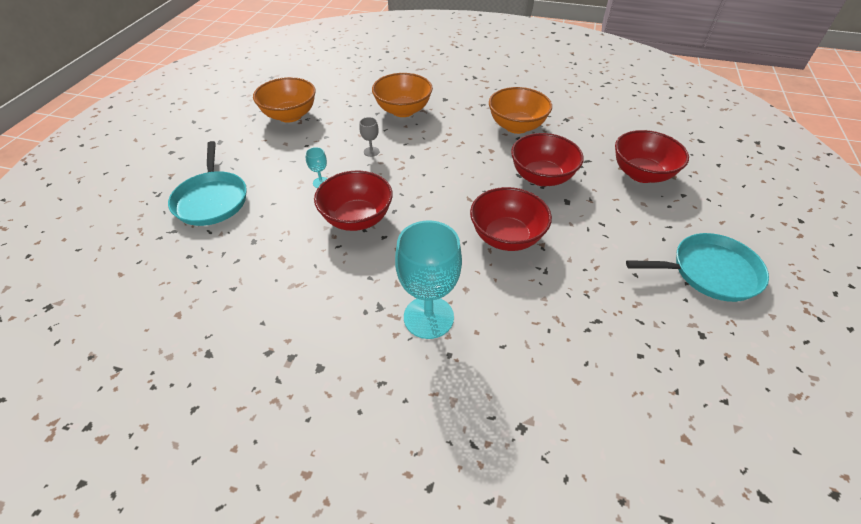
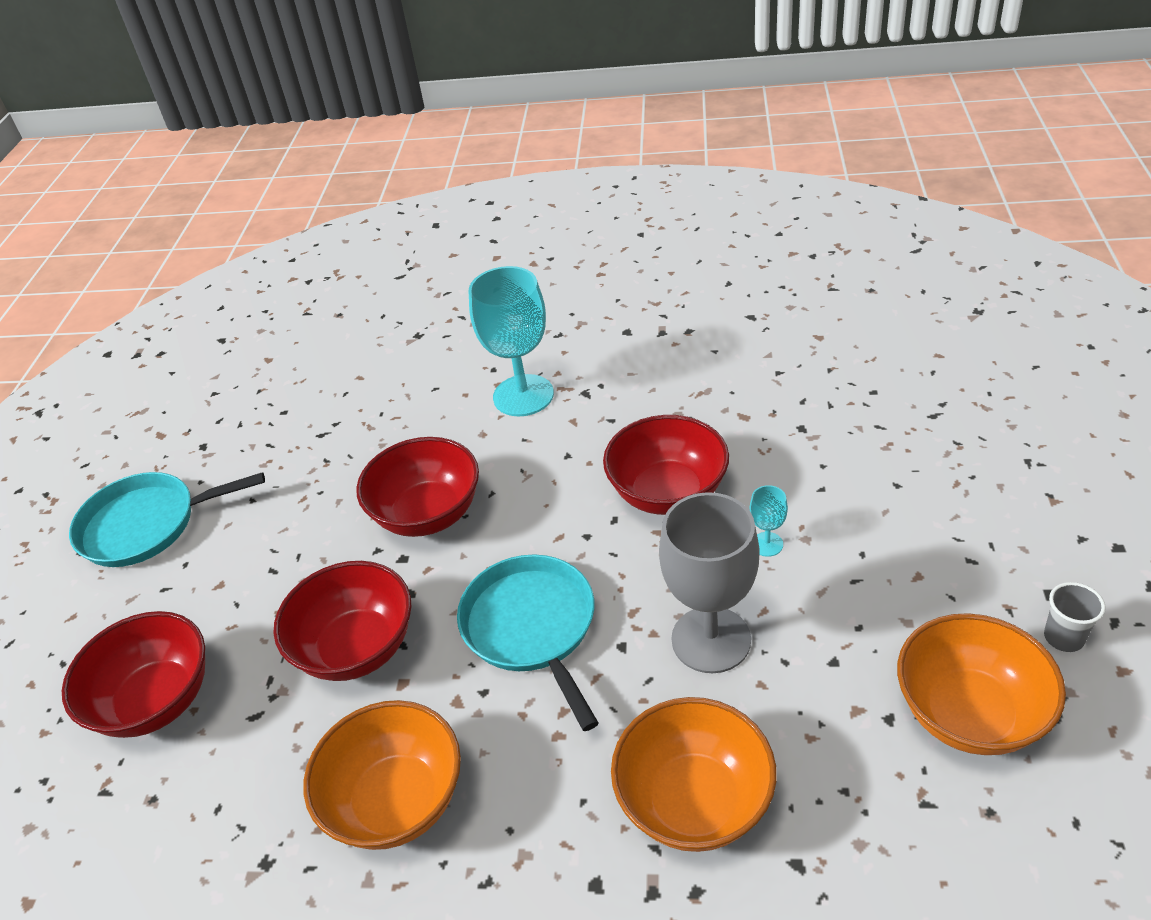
camera: 175 degrees right, 5 degrees down
turquoise pan [168,141,247,226] -> turquoise pan moved to [457,554,598,731]
grey goblet [359,117,379,157] -> grey goblet [659,492,759,673], size x2.32
none -> grey cup [1044,582,1106,652]

